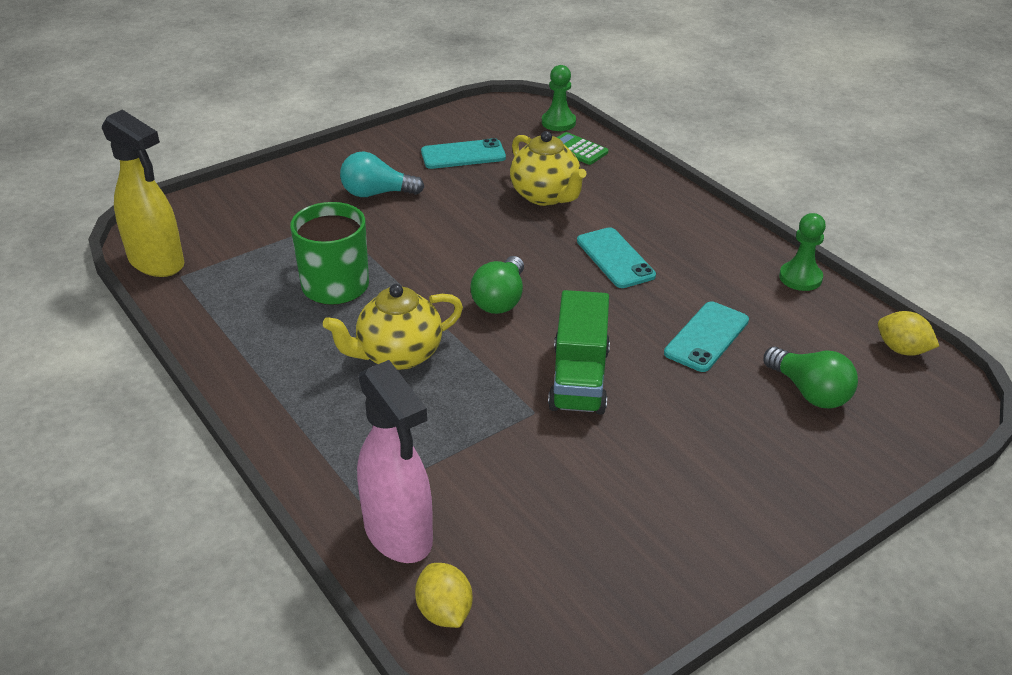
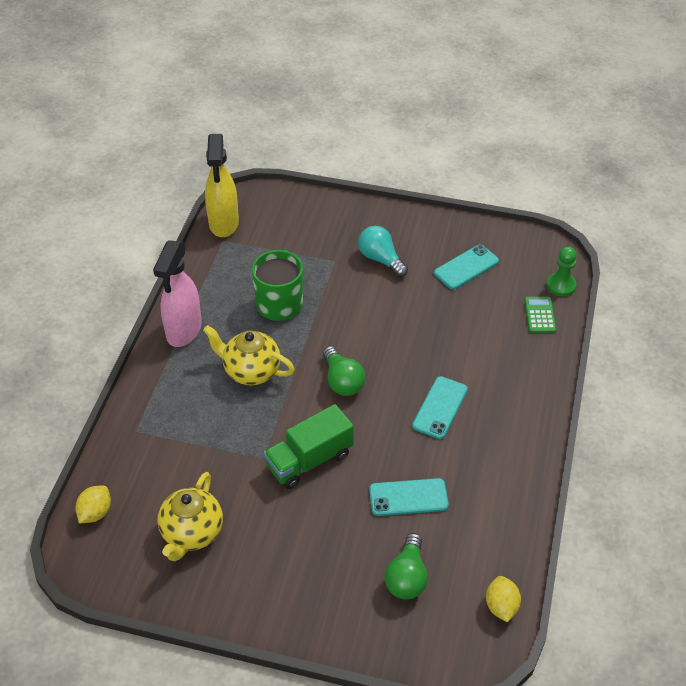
camera: 50 degrees right, 10 degrees up
pink spray bottle [357,360,433,563] -> pink spray bottle moved to [153,240,202,347]
turquoise phone [421,138,506,169] -> turquoise phone turned 75 degrees counterclockwise [434,245,499,290]
green light bulb [471,256,524,314] -> green light bulb turned 90 degrees counterclockwise [323,346,365,396]
yellow teapot [510,131,587,206] -> yellow teapot moved to [157,472,223,562]
green pawn [779,213,826,291] -> none

